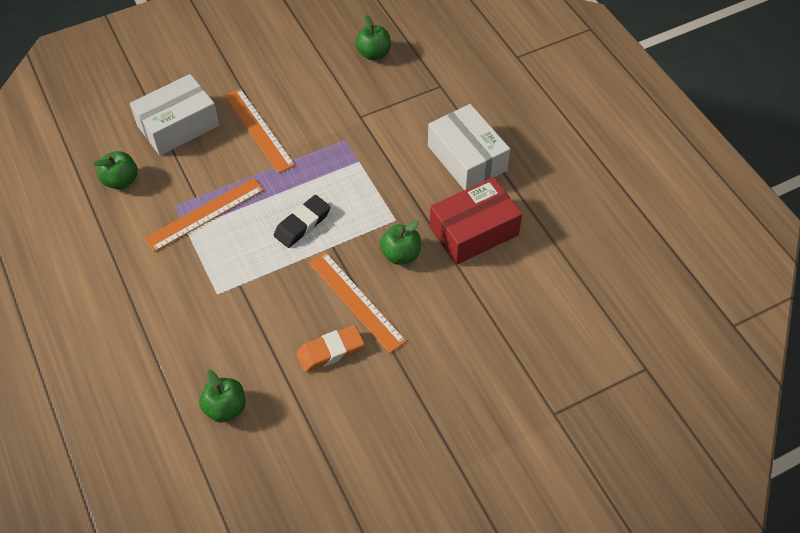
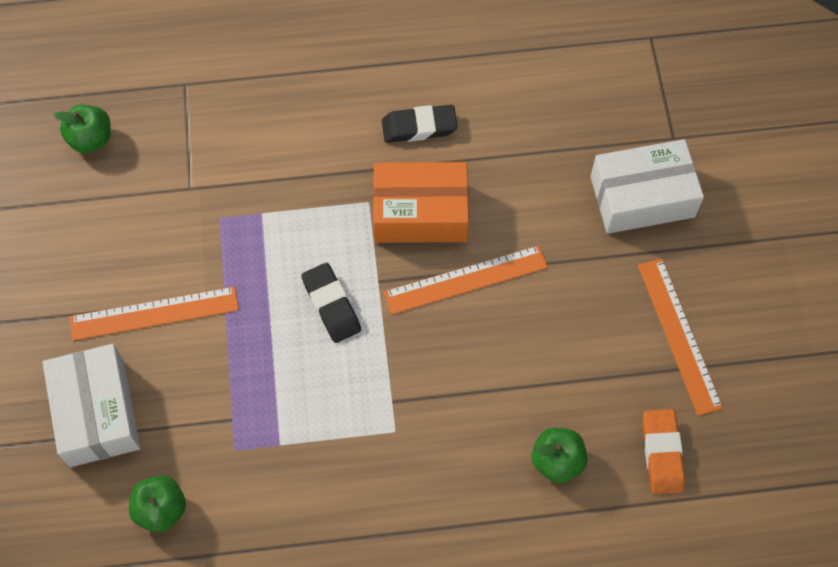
camera: 70 degrees left, 10 degrees up
orange ruler [144,178,264,252] -> orange ruler moved to [638,258,723,416]
orange eraser [296,325,364,373] -> orange eraser moved to [643,409,685,494]
green apple [380,220,421,265] -> orange box [373,162,469,243]
white box [428,104,510,190] -> white box moved to [590,139,704,234]
red box [430,177,522,265] -> black eraser [382,105,458,143]

